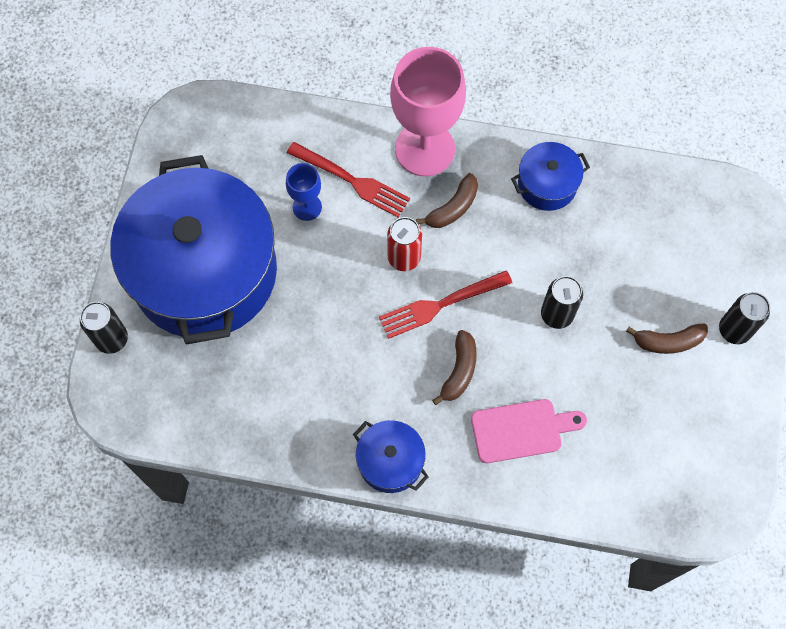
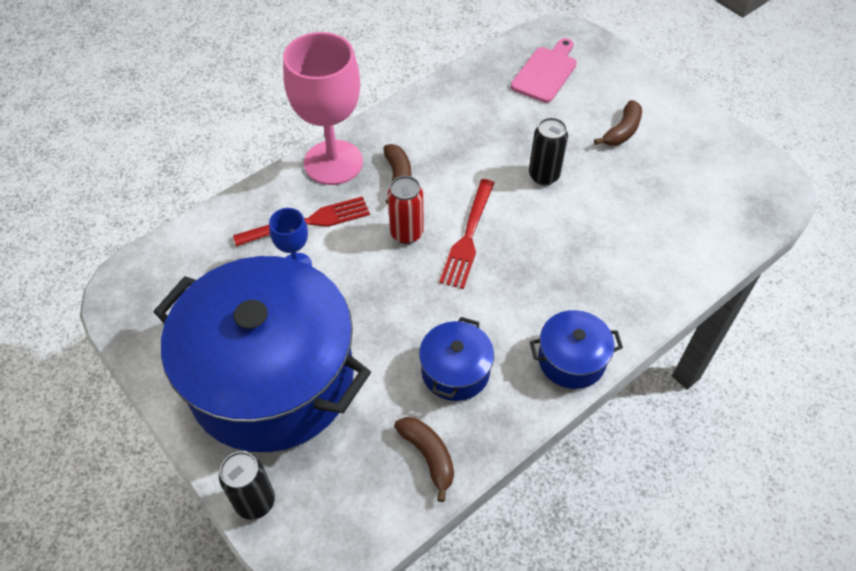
camera: 50 degrees left, 15 degrees down
brown banana [432,330,477,405] -> brown banana moved to [394,417,454,502]
pink cutting board [471,399,587,463] -> pink cutting board moved to [511,38,577,103]
blue pot [511,142,590,211] -> blue pot moved to [419,317,494,401]
black can [719,292,770,344] -> none

